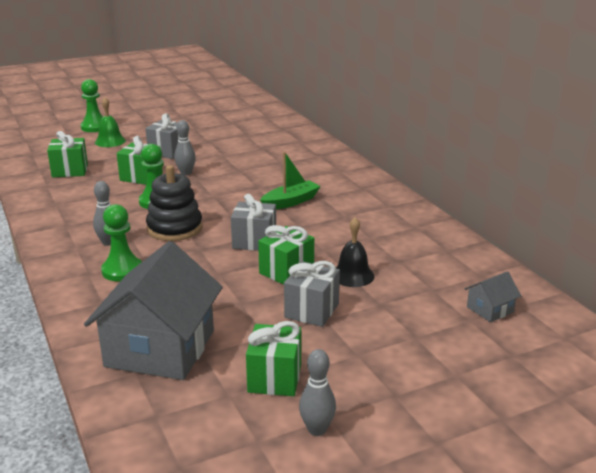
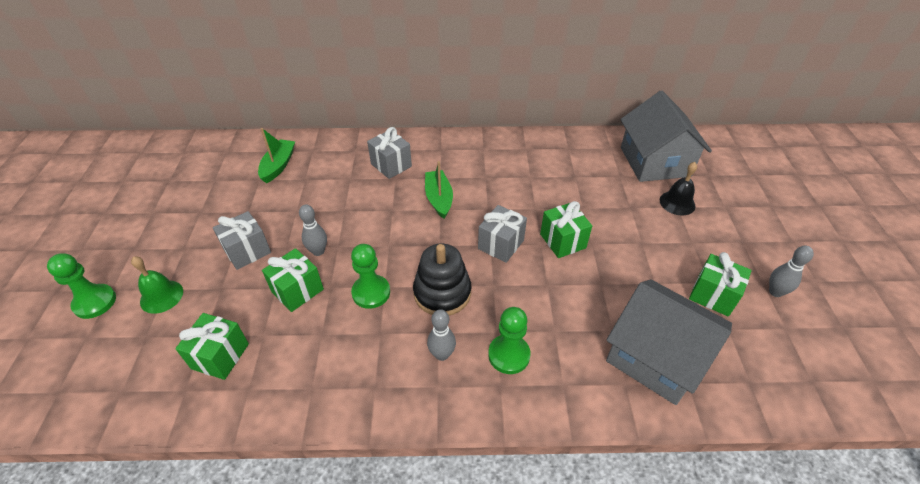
camera: 65 degrees left, 20 degrees up
grey gift [284,261,340,327] -> grey gift moved to [367,127,412,179]
black bell [336,217,375,287] -> black bell moved to [660,162,697,215]
grey house [464,271,521,322] -> grey house [620,91,712,182], size x2.35
none -> green boat [258,128,295,184]

